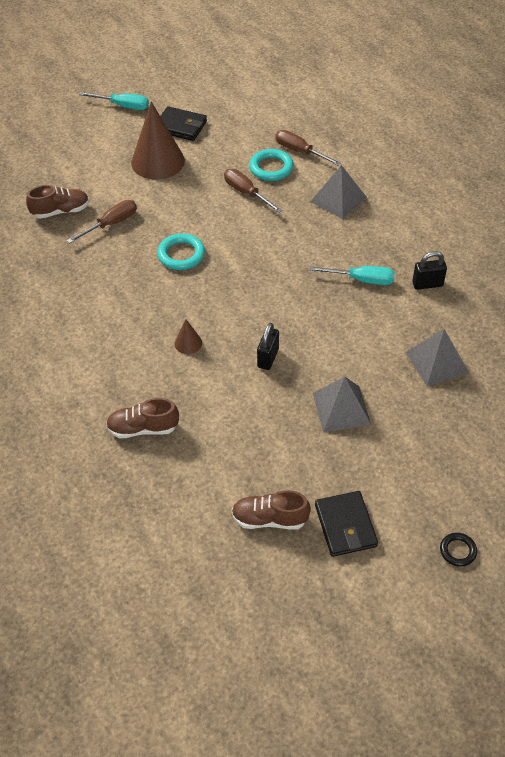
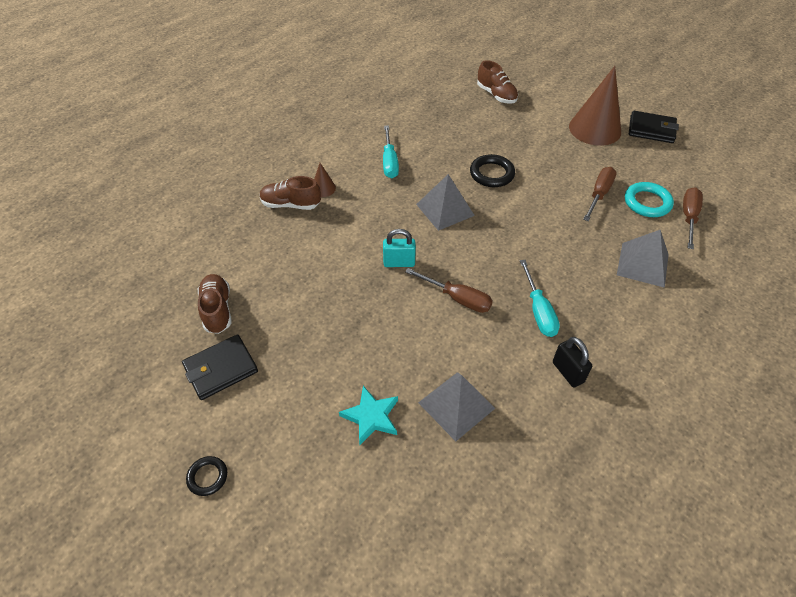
camera: 70 degrees right, 0 degrees up
brown screwdriver [67,200,137,243] -> brown screwdriver moved to [405,268,493,313]
turquoise screwdriver [79,92,149,110] -> turquoise screwdriver moved to [383,125,399,178]
brown shoe [106,398,179,438] -> brown shoe turned 60 degrees counterclockwise [260,176,321,210]
turquoise ring [157,233,205,270] -> black ring [470,154,515,187]
black wallet [160,106,207,141] -> black wallet turned 75 degrees counterclockwise [629,111,679,143]
brown cone [175,319,202,354] -> brown cone moved to [314,163,336,197]
black padlock [257,323,279,370] -> turquoise padlock [383,229,416,267]
grey pyramid [313,377,371,432] -> grey pyramid moved to [416,174,475,231]
none -> turquoise star [339,386,398,445]

